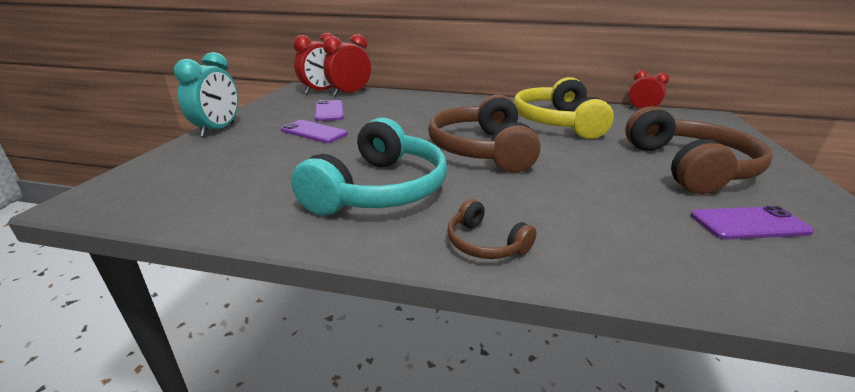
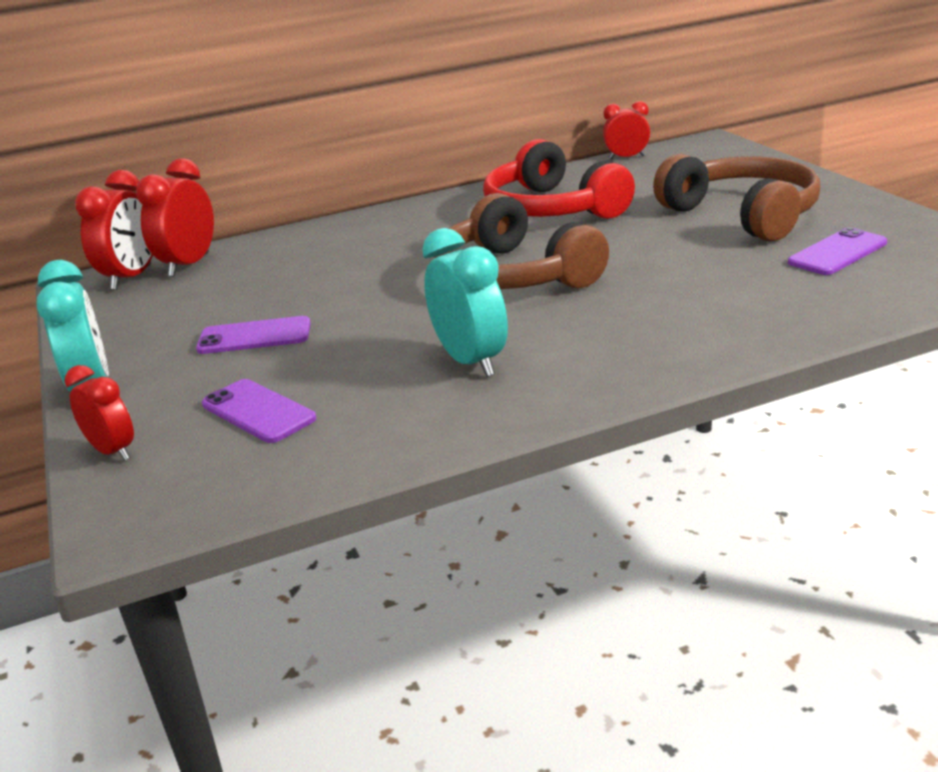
camera: 30 degrees left, 0 degrees up
turquoise headphones [291,118,447,216] -> turquoise clock [422,228,508,377]
purple phone [315,100,344,121] -> purple phone moved to [202,379,316,443]
brown headphones [447,199,537,259] -> none
yellow headphones [513,77,614,139] -> red headphones [483,139,635,219]
none -> red clock [64,365,134,461]

